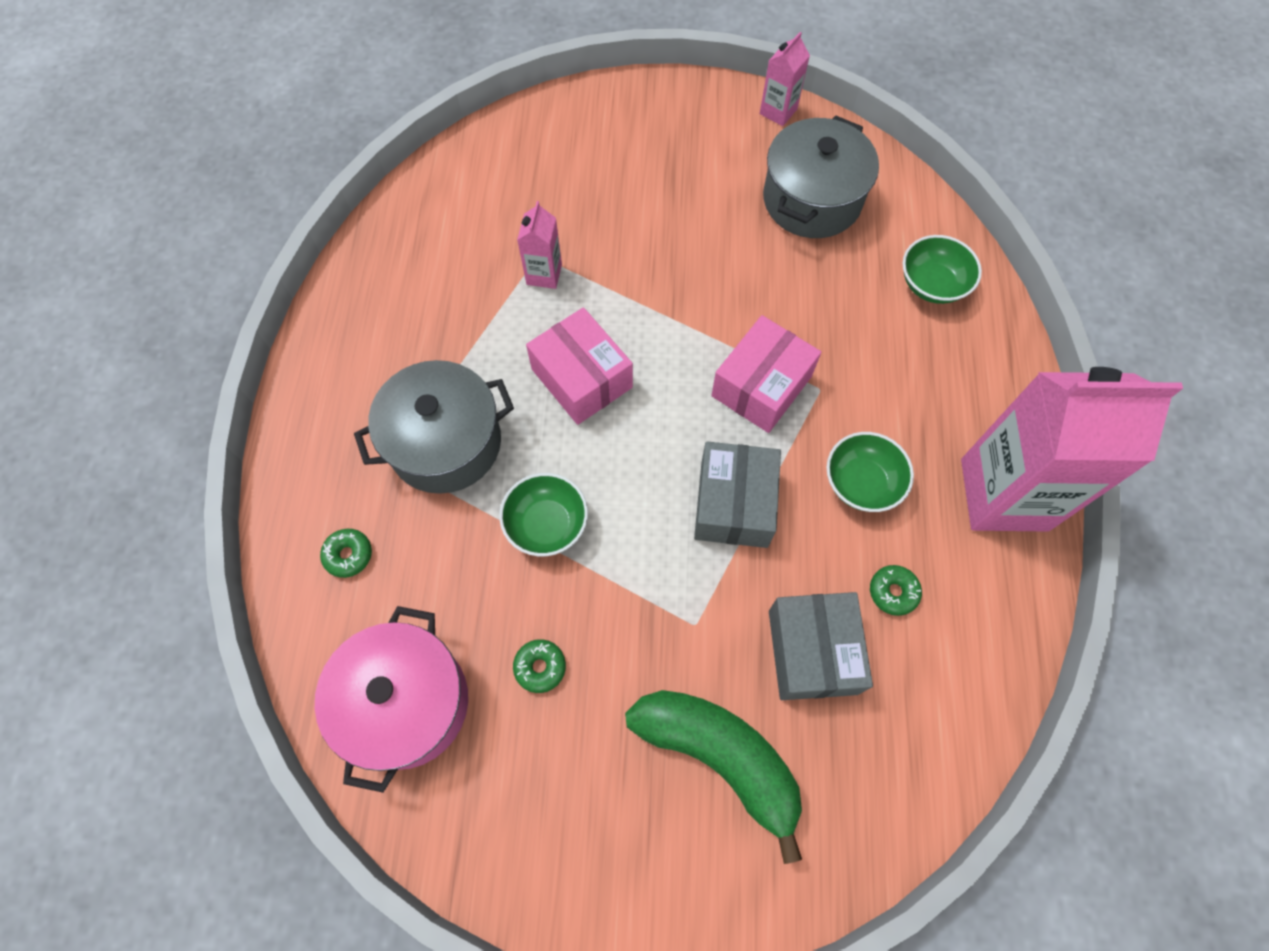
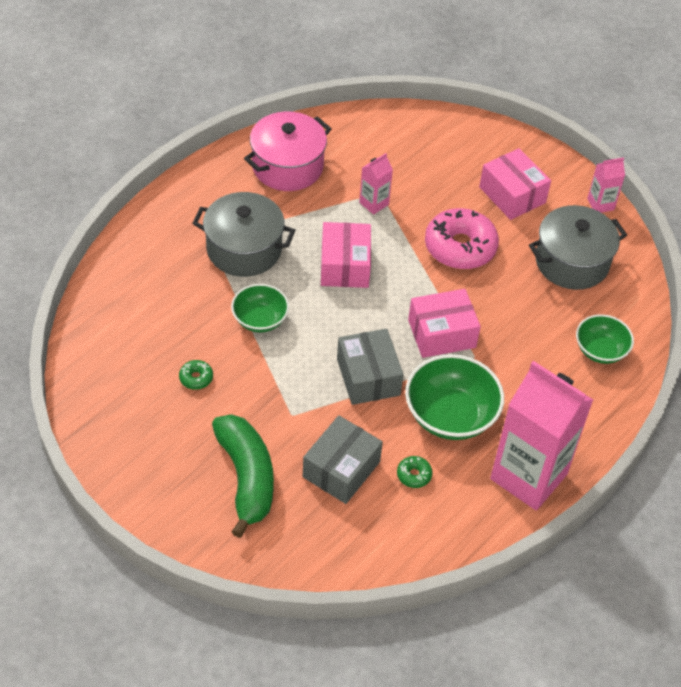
camera: 35 degrees right, 15 degrees down
pink pot [315,606,468,793] -> pink pot moved to [244,112,331,191]
green donut [320,529,372,578] -> none
grey box [694,441,781,548] -> grey box turned 60 degrees counterclockwise [337,329,404,405]
green bowl [827,432,914,512] -> green bowl [405,354,504,440], size x1.63
none -> pink donut [425,208,499,269]
none -> pink box [479,148,551,220]

